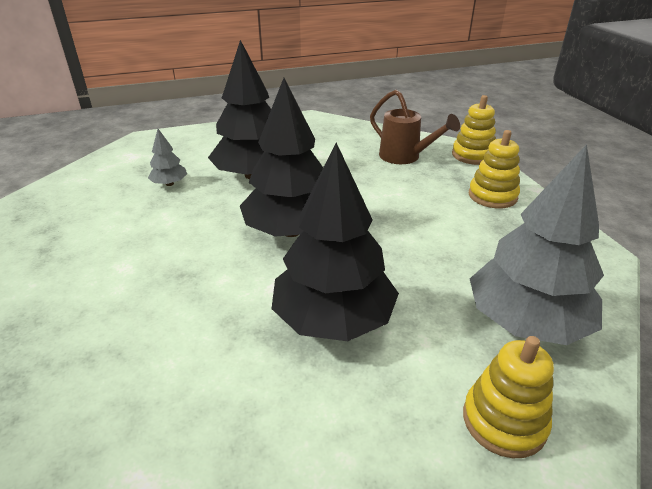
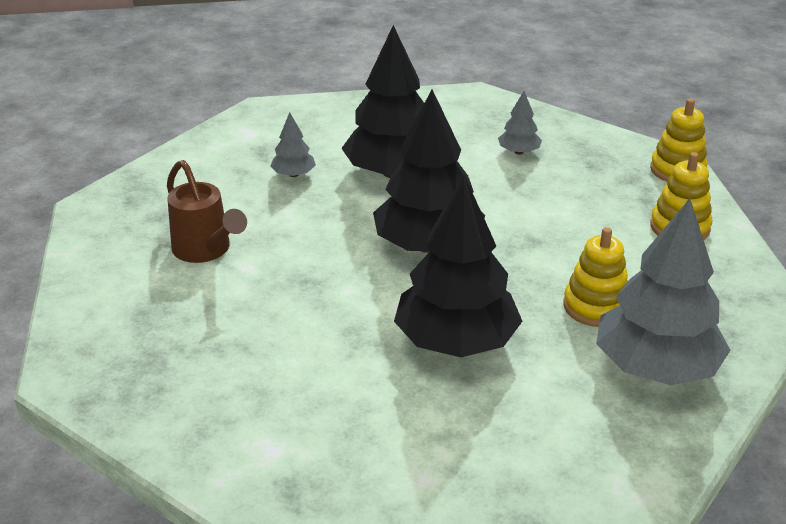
camera: 10 degrees right, 0 degrees up
brown watering can [370,90,460,164] -> brown watering can moved to [167,160,247,263]
yellow stacking toy [463,336,554,458] -> yellow stacking toy moved to [563,227,628,327]
none -> grey tree [498,91,542,155]

